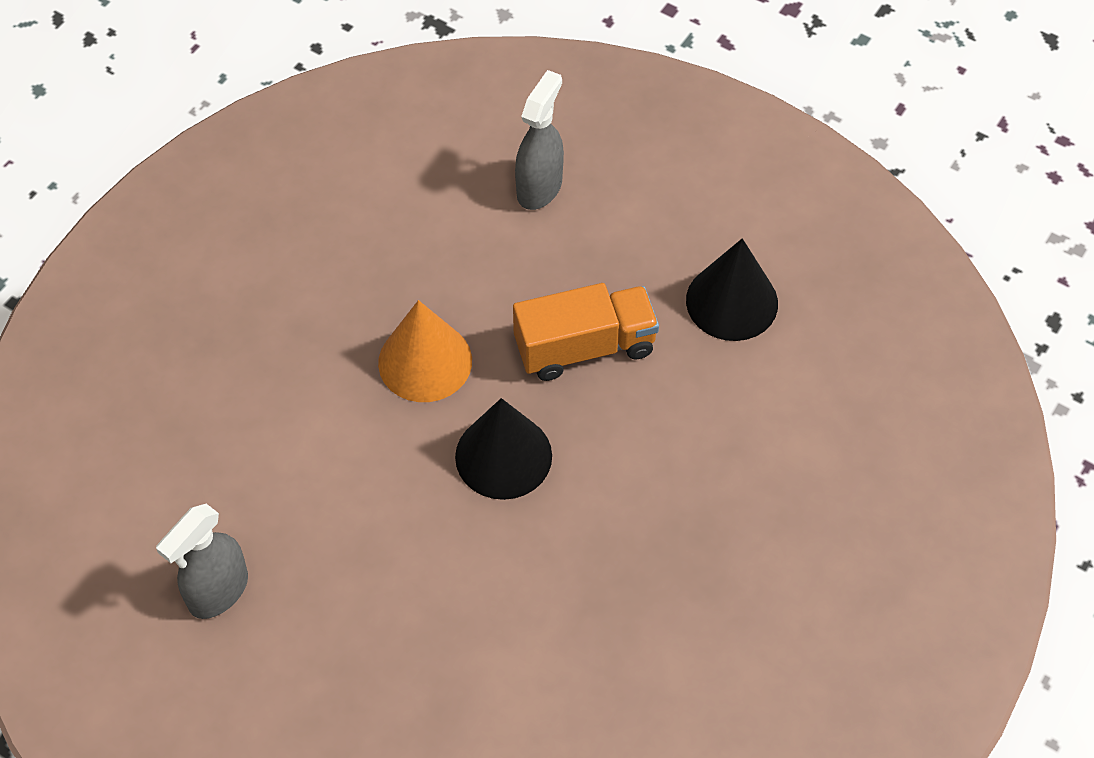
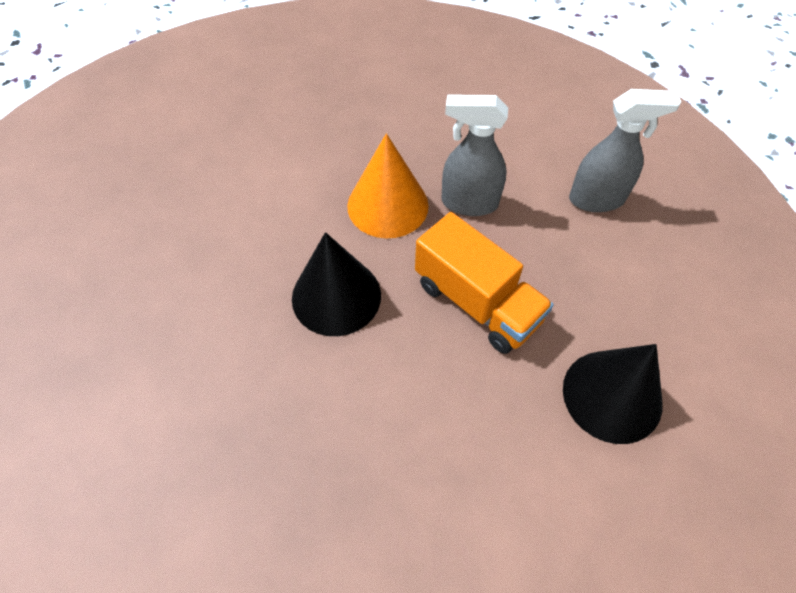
camera: 60 degrees right, 0 degrees up
grey spray bottle [156,504,248,619] -> grey spray bottle moved to [442,95,508,216]

